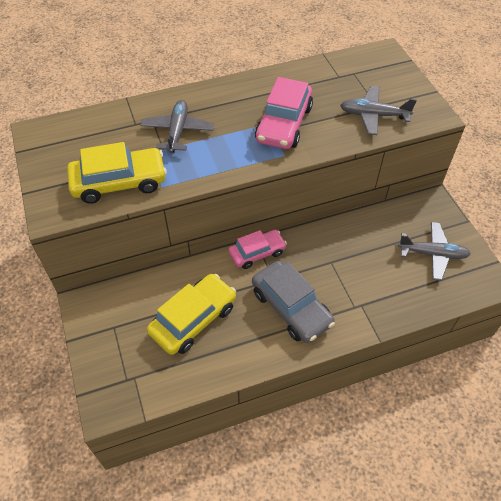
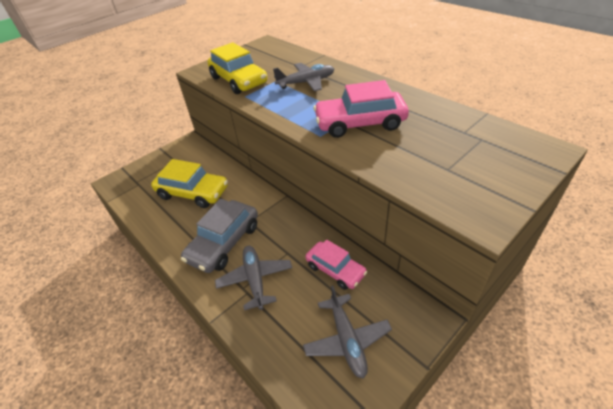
camera: 70 degrees right, 10 degrees down
pink car [228,230,287,269] -> pink car moved to [305,240,367,290]
grey plane [340,86,417,135] -> grey plane moved to [215,246,292,310]

